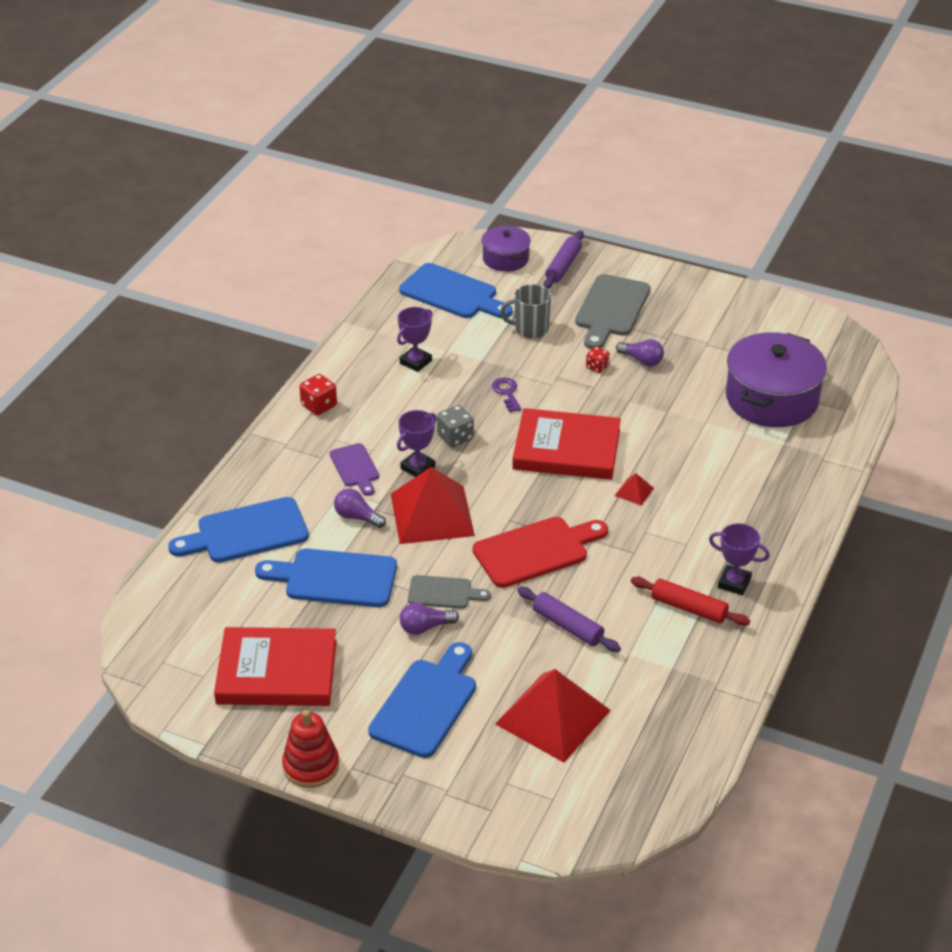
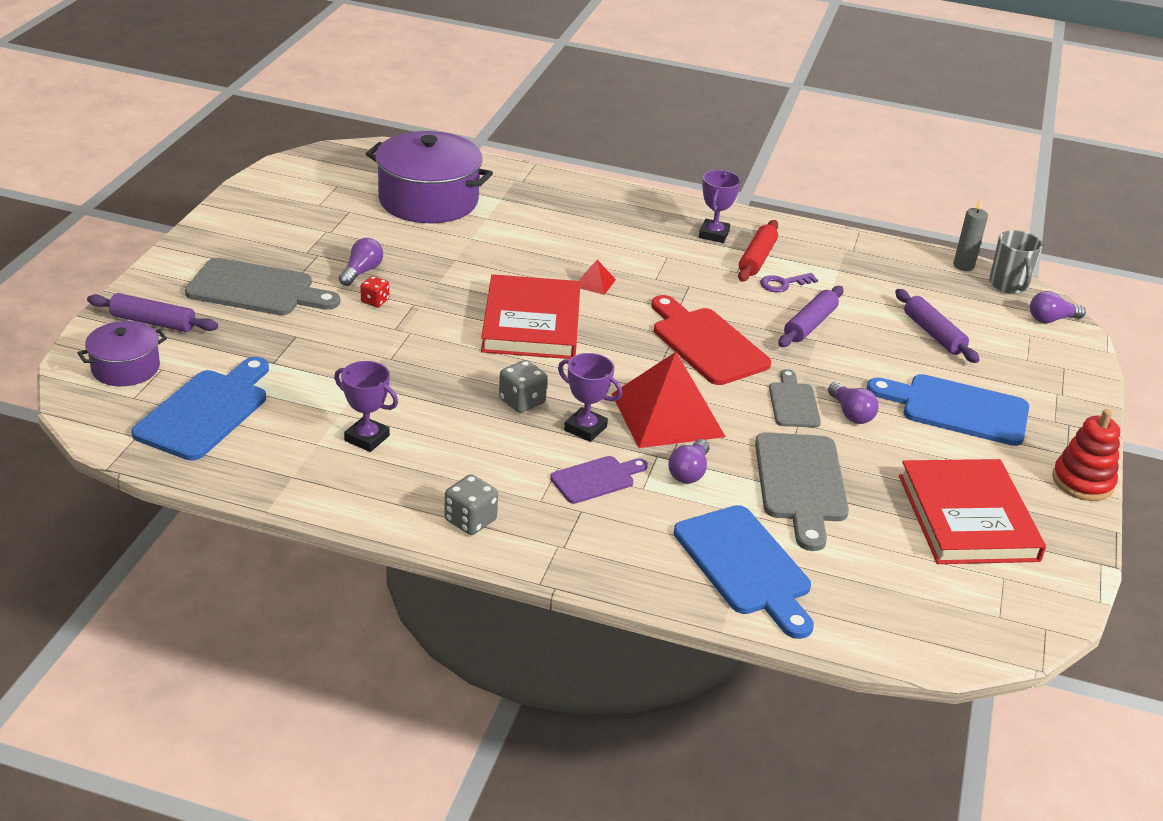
camera: 100 degrees left, 5 degrees down
blue cutting board [255,549,397,607] -> grey cutting board [755,432,849,551]
red dice [299,374,337,416] -> grey dice [444,474,498,535]
purple key [492,377,522,412] -> purple key moved to [760,273,818,292]
red pyramid [495,669,611,763] -> purple rolling pin [895,289,980,363]
grey mug [500,284,551,339] -> grey mug moved to [989,230,1043,294]
none -> grey candle [953,197,988,271]
none -> purple light bulb [1030,291,1086,323]

